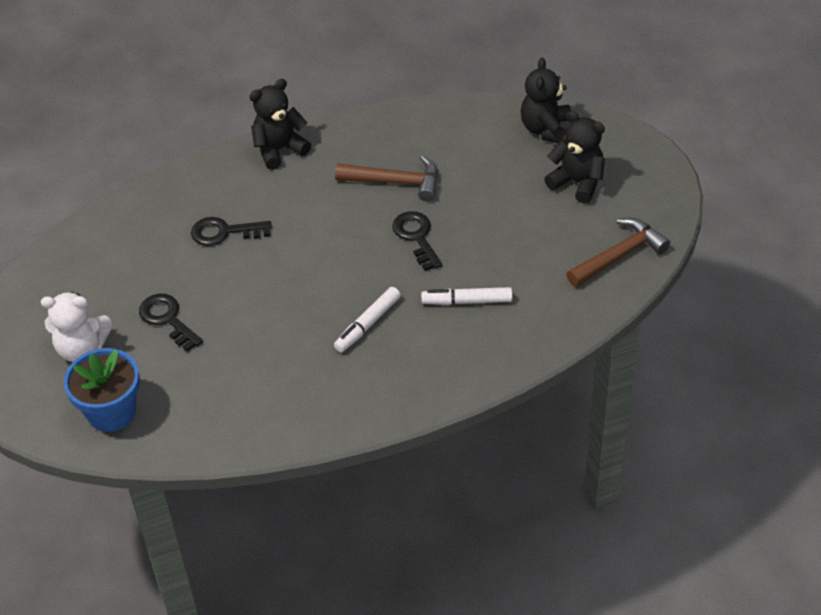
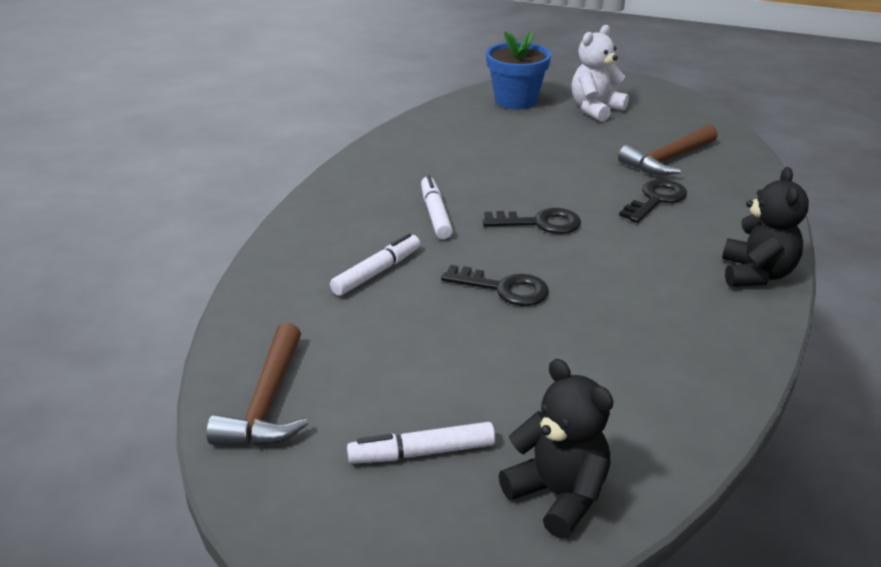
camera: 130 degrees right, 15 degrees down
black key [139,294,203,352] -> black key moved to [483,208,581,234]
brown hammer [335,156,438,202] -> brown hammer moved to [618,124,718,175]
black teddy bear [544,111,605,204] -> white marker [347,422,495,464]

